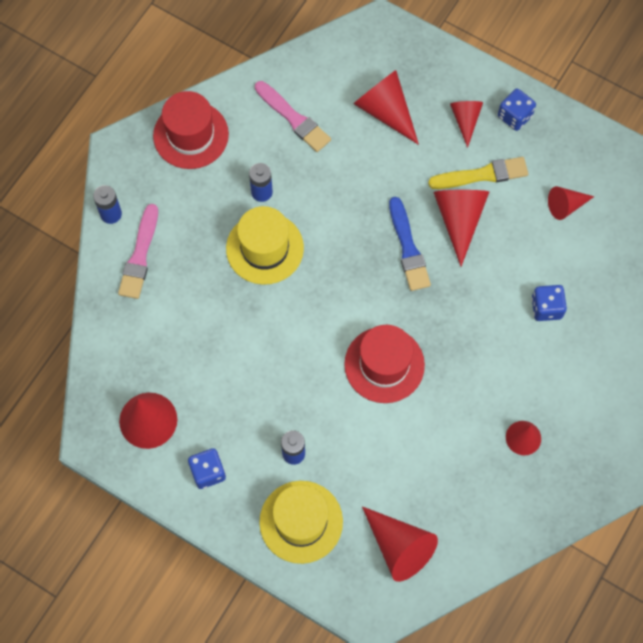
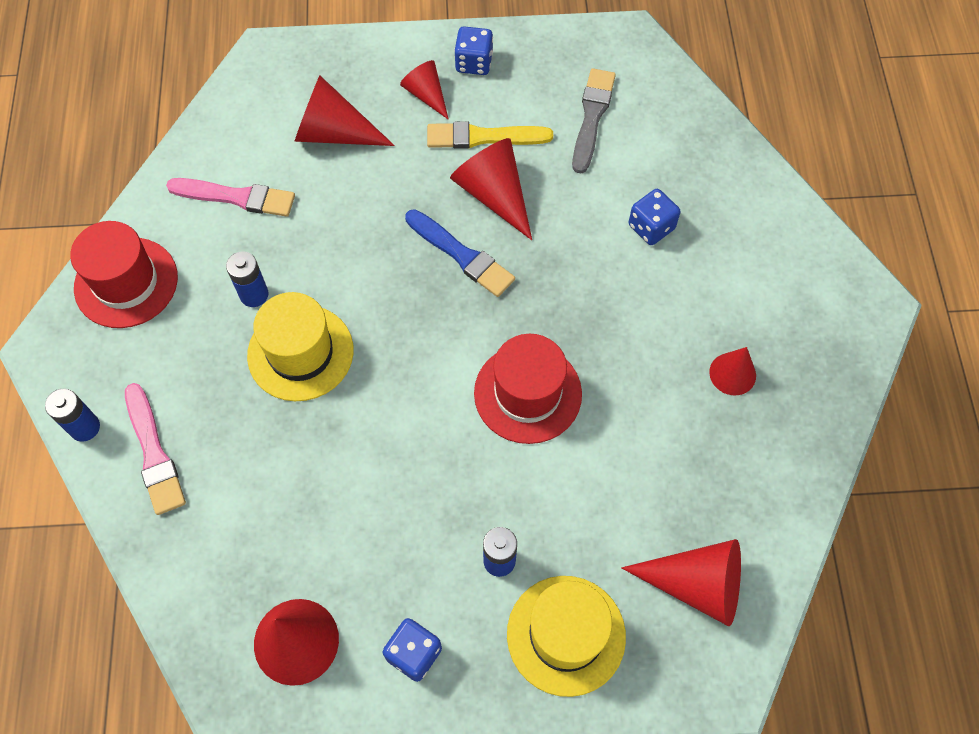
camera: 35 degrees left, 5 degrees down
yellow brush [428,157,528,189] -> yellow brush turned 135 degrees counterclockwise [427,121,553,149]
red cone [548,186,594,220] -> grey brush [572,68,616,173]

